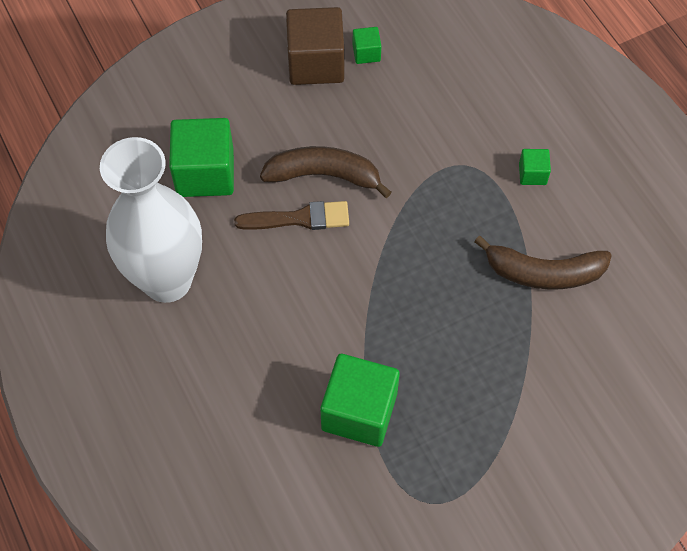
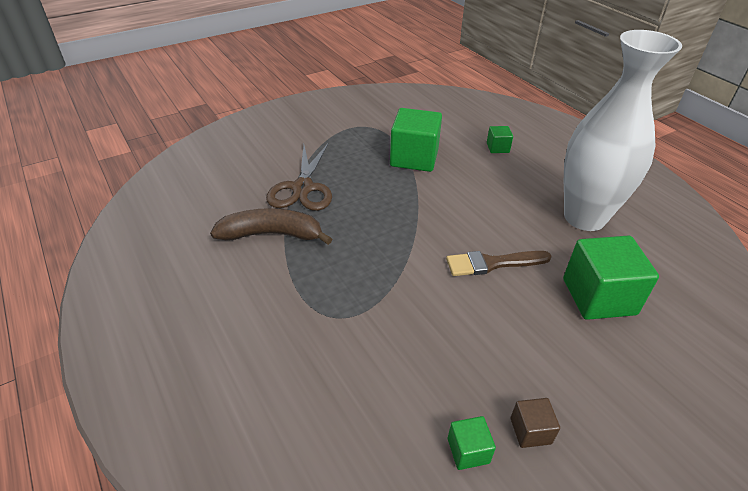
camera: 175 degrees right, 20 degrees down
brown banana [260,146,392,198] -> none
brown cube [286,7,344,85] -> brown cube [511,398,560,448], size x0.47
green cube [519,149,551,185] -> green cube moved to [487,126,513,153]
none -> brown scissors [266,143,332,211]

